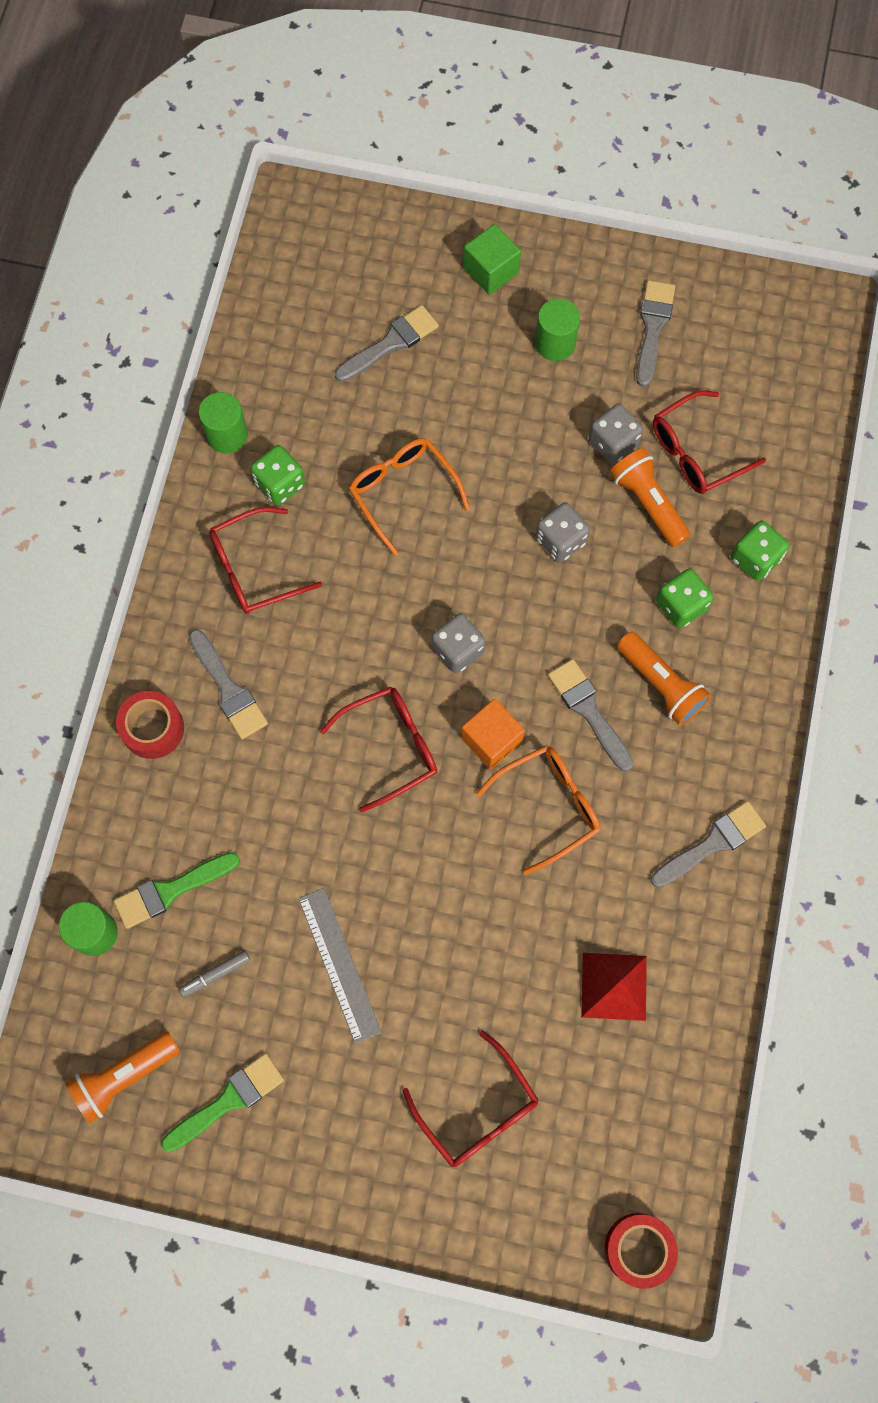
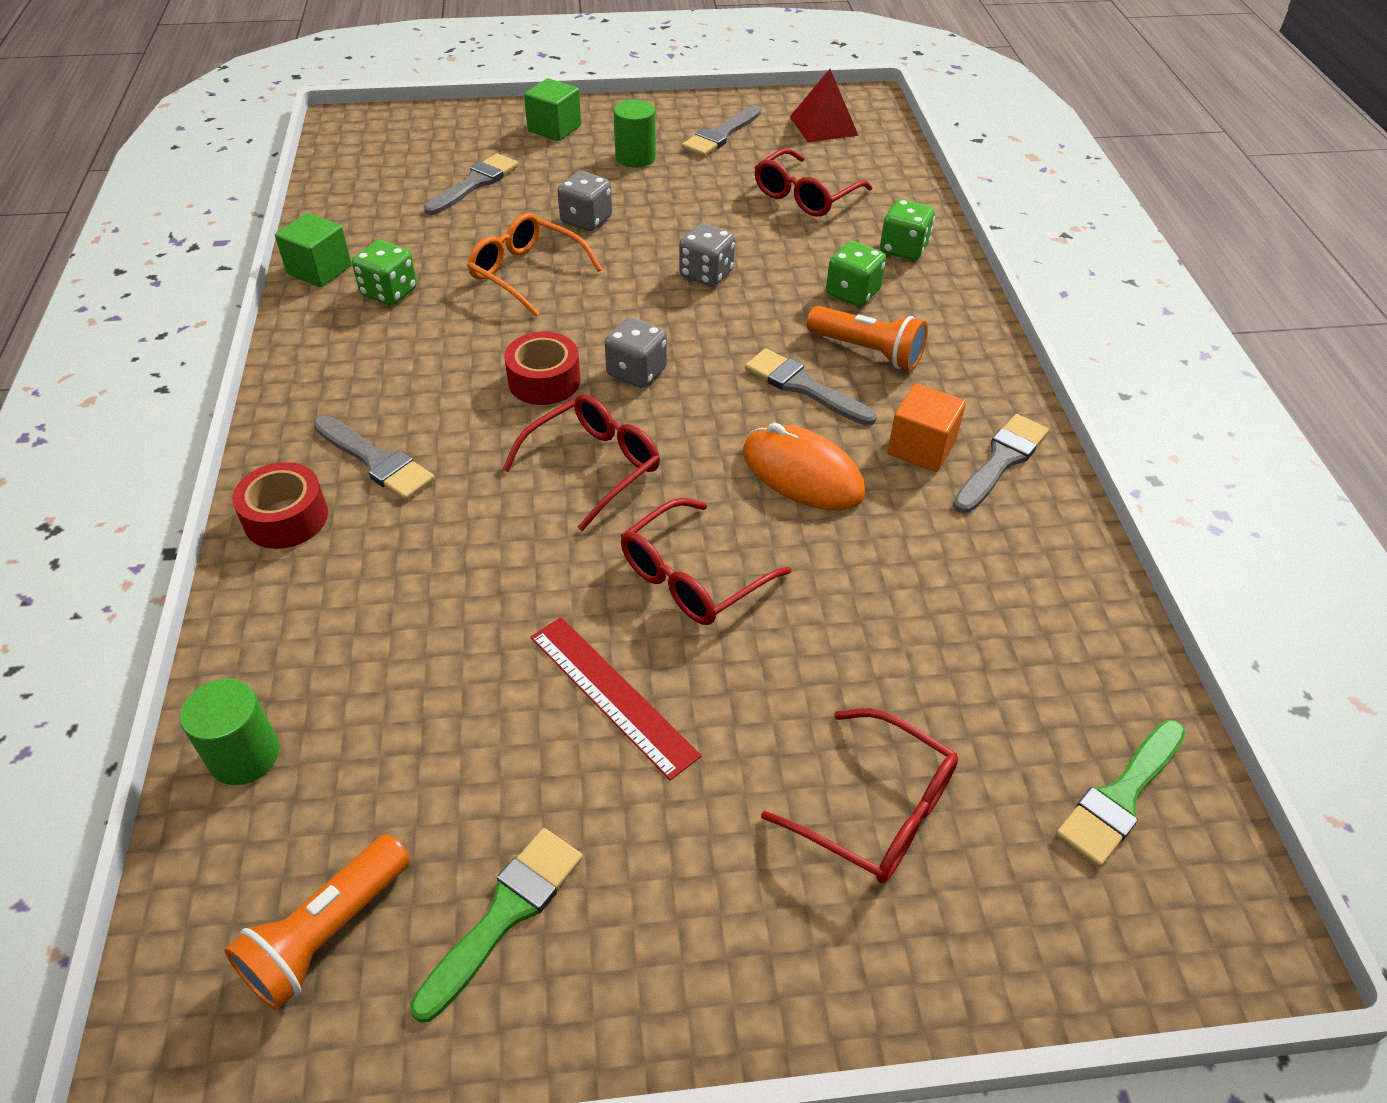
camera: 20 degrees left, 25 degrees down
green brush [114,852,240,929] -> green brush moved to [1056,720,1185,867]
grey marker [179,950,250,997] -> none
green cylinder [199,392,248,453] -> green cube [275,213,352,287]
red glasses [209,507,322,614] -> red glasses moved to [621,498,791,625]
grey ruler [298,888,382,1044] -> red ruler [531,617,702,781]
orange cube [461,699,525,769] -> orange cube moved to [887,384,966,472]
orange glasses [476,745,600,875] -> orange mouse [743,422,865,510]
red pyramid [581,953,647,1021] -> red pyramid moved to [790,69,859,142]
grey dice [589,404,643,464] -> grey dice moved to [557,171,612,231]
red tape [605,1213,678,1289] -> red tape moved to [504,332,581,405]
orange flashlight [610,448,691,547] -> none
grey brush [636,280,675,387] -> grey brush turned 135 degrees counterclockwise [682,105,761,157]

